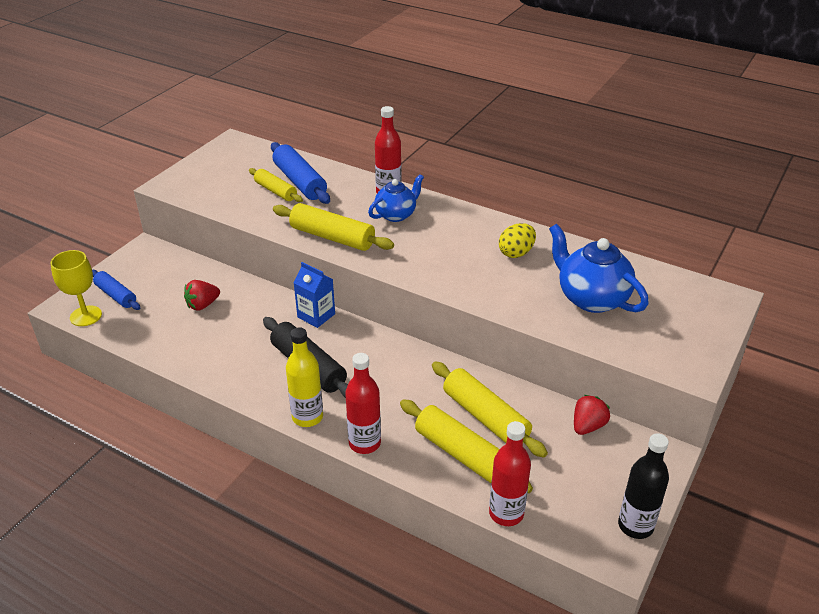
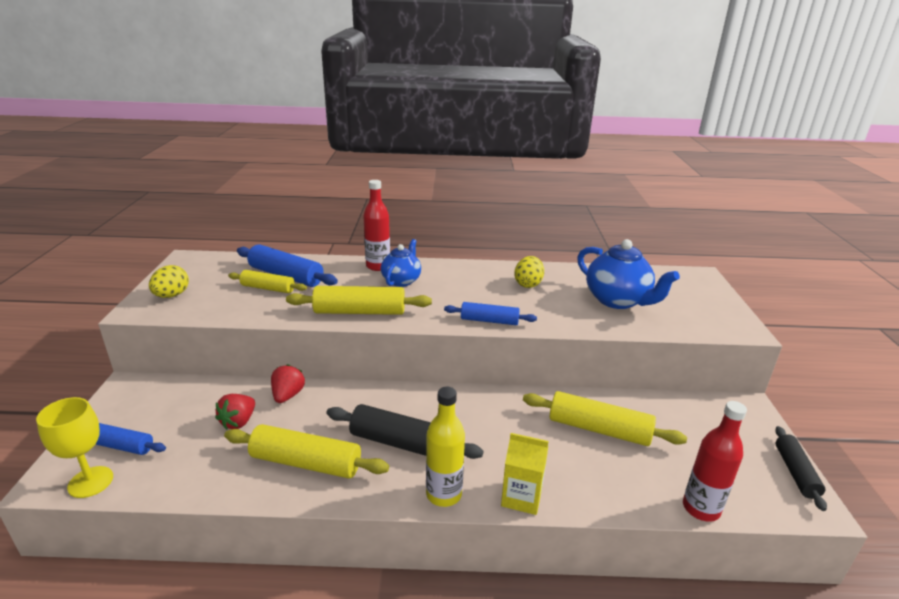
camera: 30 degrees left, 10 degrees down
blue carton [293,262,335,328] -> none
red bottle [345,353,381,454] -> yellow carton [501,433,548,515]
yellow rolling pin [400,399,533,493] -> yellow rolling pin moved to [224,424,389,479]
blue teapot [549,224,649,313] -> blue teapot turned 150 degrees counterclockwise [577,239,680,309]
red strawberry [574,395,610,435] -> red strawberry moved to [271,364,305,403]
black bottle [618,433,669,539] -> black rolling pin [775,426,827,511]
none -> yellow egg [149,265,189,298]
none -> blue rolling pin [444,302,537,325]

